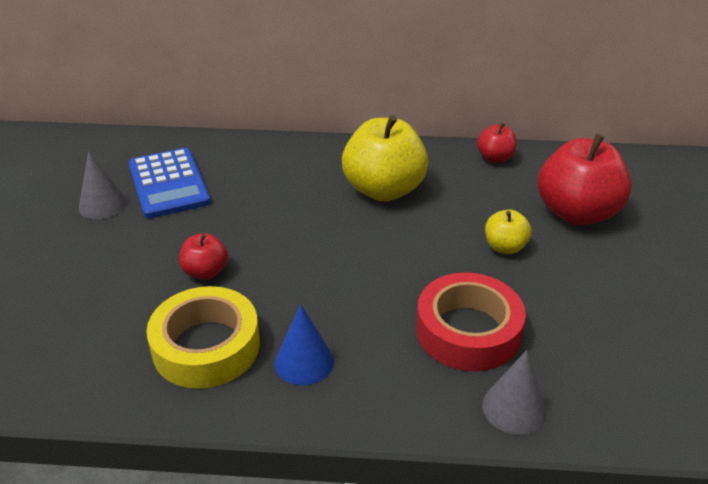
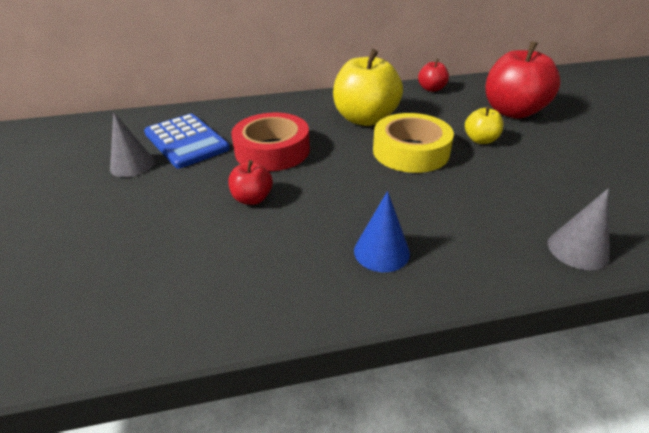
camera: 15 degrees left, 0 degrees up
yellow tape [146,286,260,389] -> yellow tape moved to [373,113,454,173]
red tape [416,272,526,372] -> red tape moved to [231,113,310,171]

